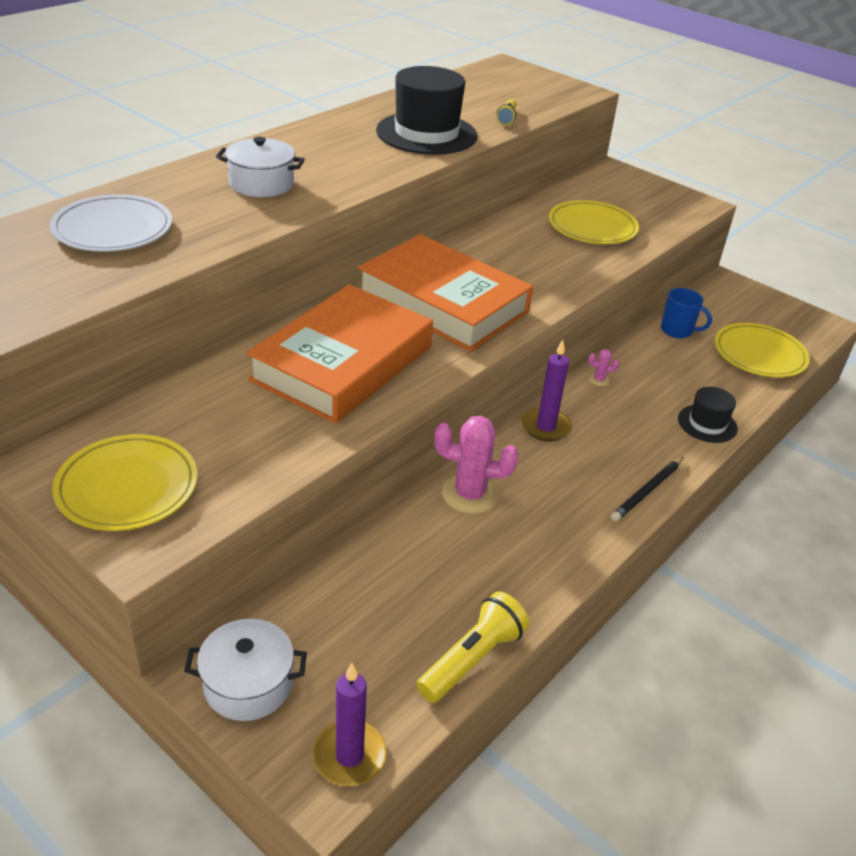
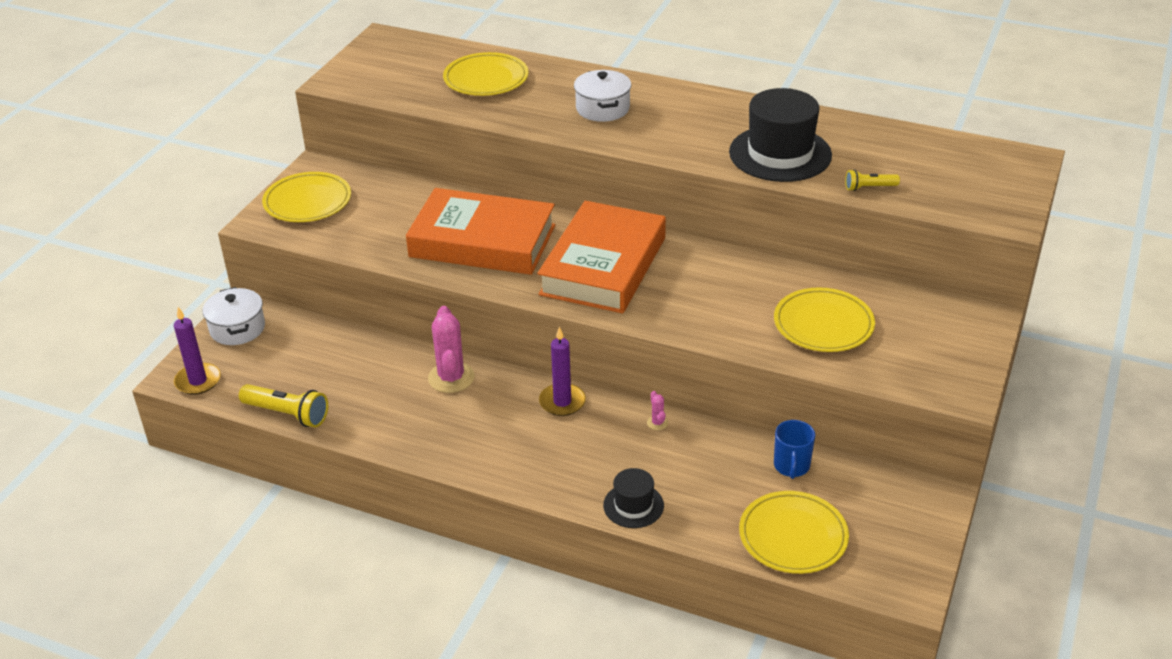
camera: 75 degrees right, 0 degrees up
white plate [50,194,172,252] -> yellow plate [443,52,528,96]
black pencil [611,457,684,521] -> none

